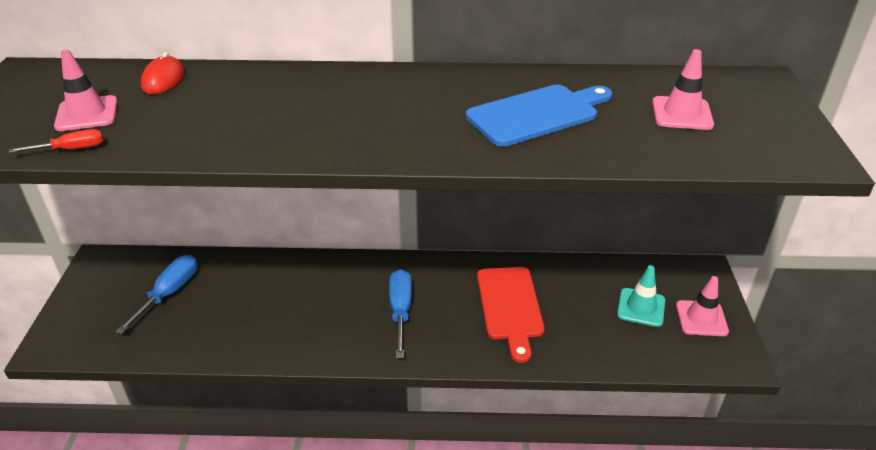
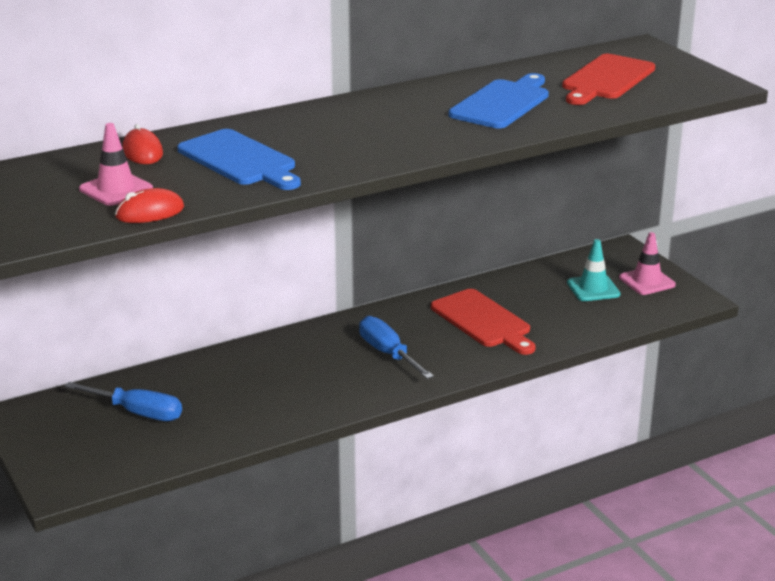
camera: 30 degrees left, 10 degrees down
red screwdriver [9,129,104,153] -> red mouse [115,188,184,223]
blue screwdriver [115,255,197,334] -> blue screwdriver turned 120 degrees clockwise [64,382,182,421]
pink traffic cone [652,49,714,130] -> red cutting board [562,54,655,105]
none -> blue cutting board [177,129,301,190]

